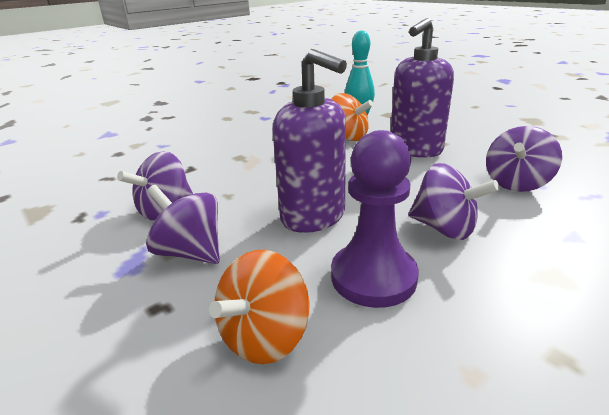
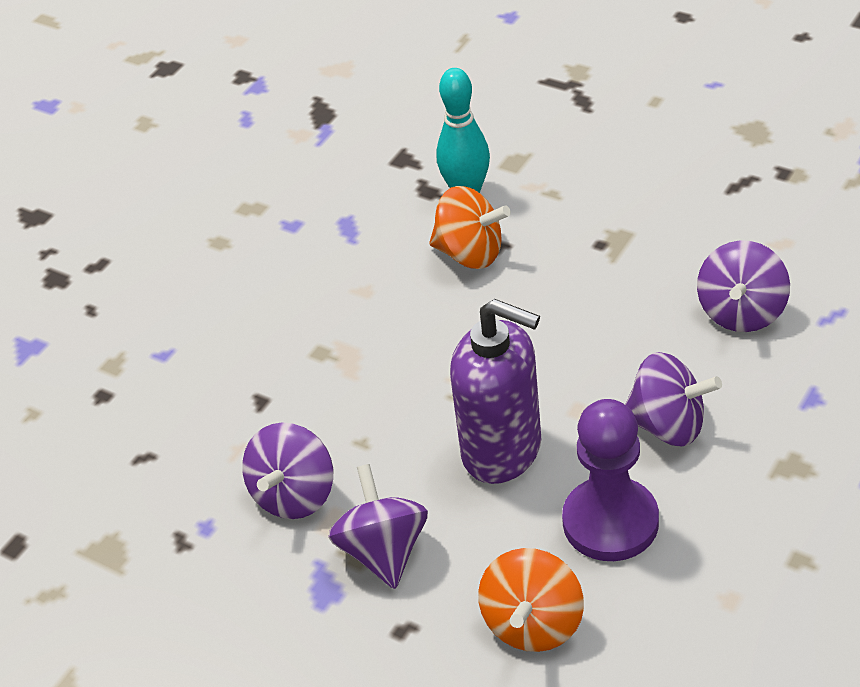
camera: 15 degrees left, 15 degrees up
purple spinning top [146,185,220,264] -> purple spinning top turned 60 degrees clockwise [328,464,428,589]
purple soap dispenser [390,18,454,158] -> none

